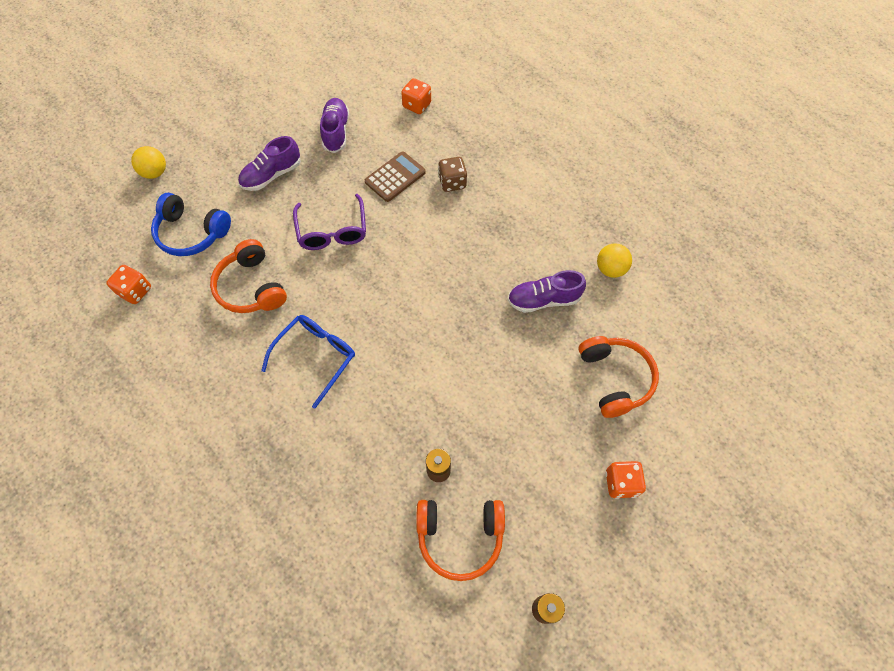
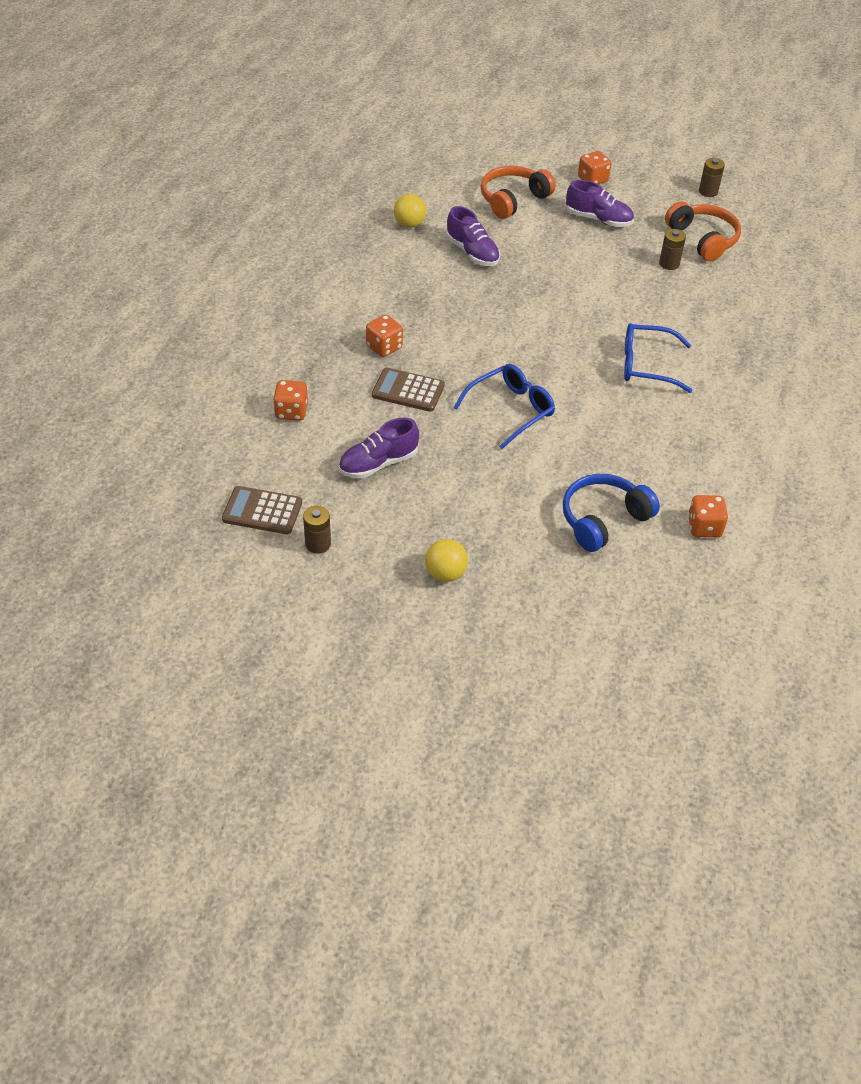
camera: 120 degrees left, 15 degrees down
yellow ball [131,146,166,179] -> yellow ball moved to [425,539,468,582]
blue headphones [151,193,231,256] -> blue headphones turned 120 degrees counterclockwise [563,474,660,552]
orange headphones [210,239,287,313] -> none
purple shoe [238,136,301,191] -> purple shoe moved to [566,180,634,227]
purple glasses [293,194,366,250] -> blue glasses [453,364,555,449]
brown dice [438,157,467,192] -> orange dice [366,315,403,357]
none -> brown calculator [222,486,302,534]
none -> brown battery [303,506,331,554]

